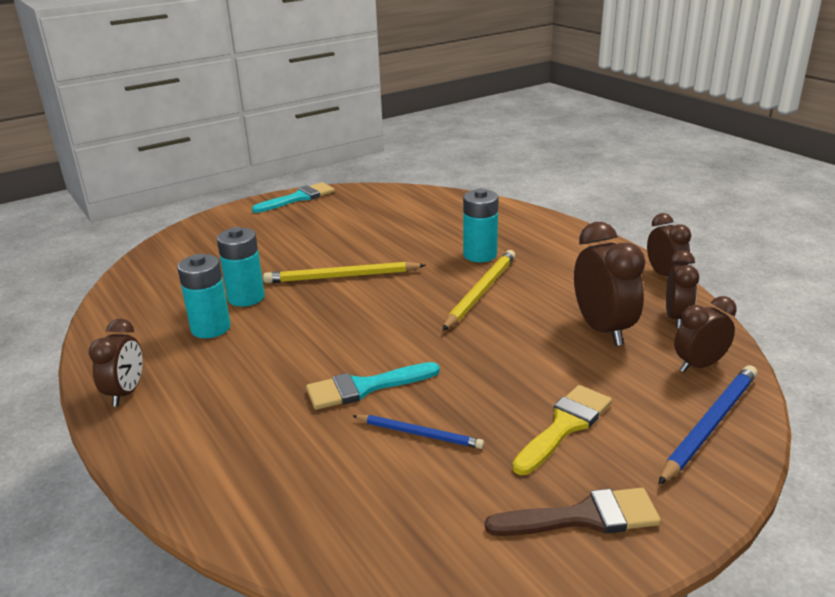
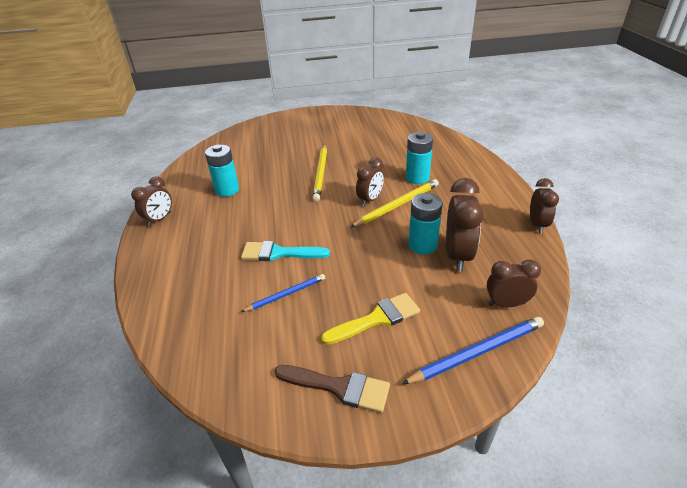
camera: 25 degrees right, 10 degrees up
turquoise battery [217,227,265,307] -> turquoise battery moved to [408,193,443,255]
turquoise brush [252,182,335,213] -> none
yellow pencil [263,262,426,283] -> yellow pencil turned 105 degrees counterclockwise [312,145,327,202]
blue pencil [353,415,484,449] -> blue pencil turned 75 degrees counterclockwise [241,274,325,312]
brown clock [666,250,699,329] -> brown clock moved to [356,157,384,206]

